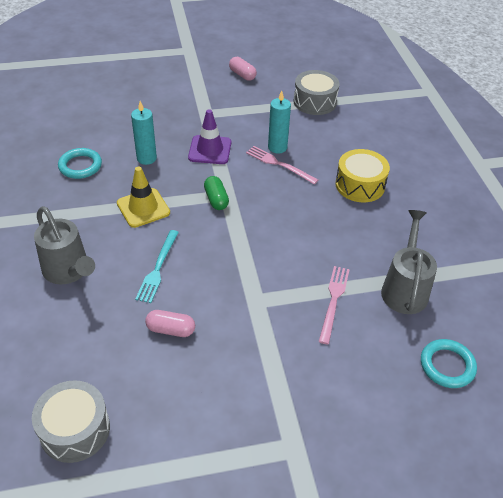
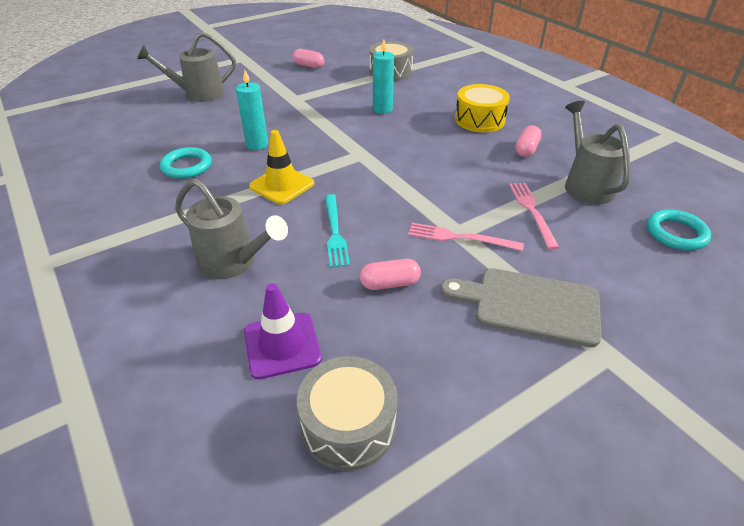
camera: 20 degrees left, 5 degrees down
purple traffic cone [188,109,231,164] -> purple traffic cone moved to [244,283,322,379]
green capsule [204,176,229,210] -> none
pink fork [246,146,318,184] -> pink fork moved to [408,223,524,251]
none -> grey watering can [137,32,236,102]
none -> grey cutting board [441,268,602,348]
none -> pink capsule [515,125,542,157]

